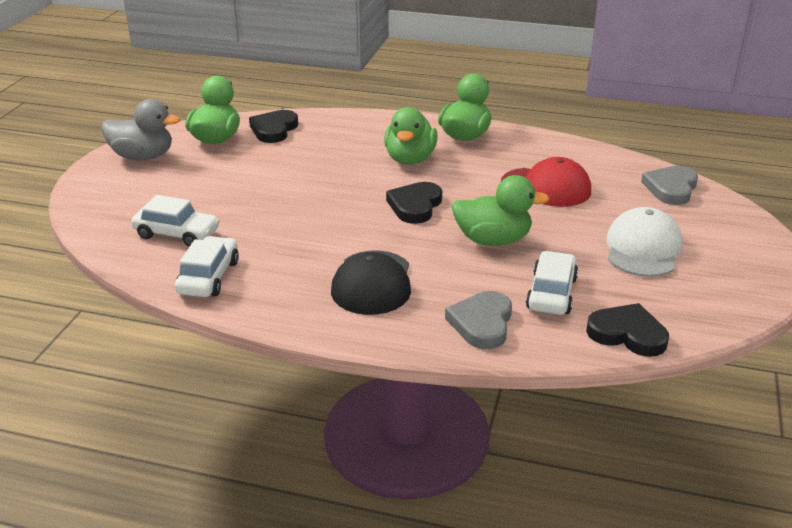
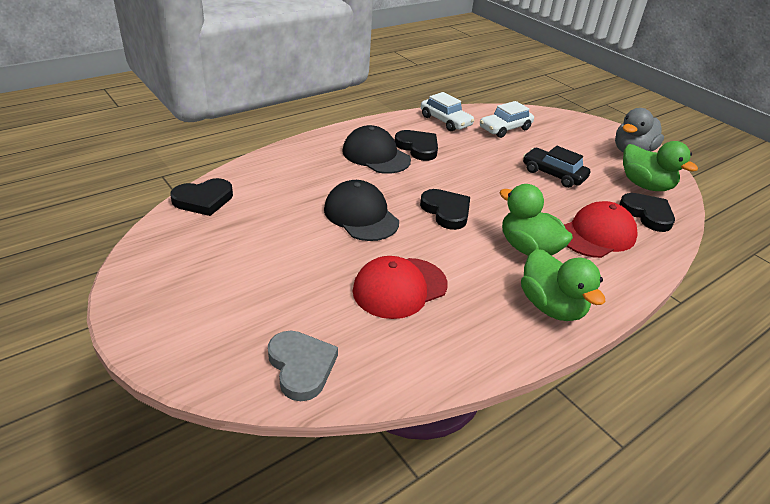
camera: 125 degrees right, 5 degrees up
grey heart [445,291,512,349] -> none
green duck [451,175,550,246] -> black cap [324,180,399,241]
white car [526,251,578,315] -> none
white cap [606,207,683,277] -> none
none -> black heart [395,130,438,161]
none -> black car [523,146,590,188]
none -> red cap [564,201,638,258]

